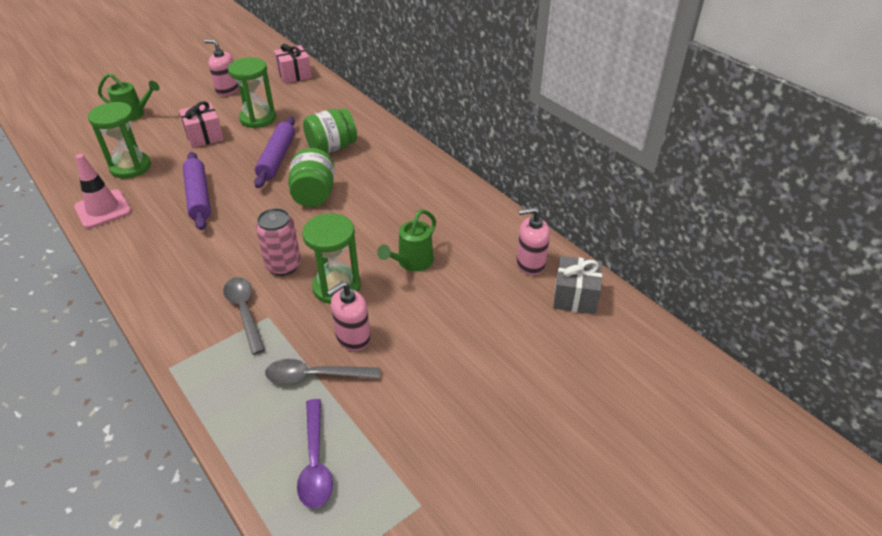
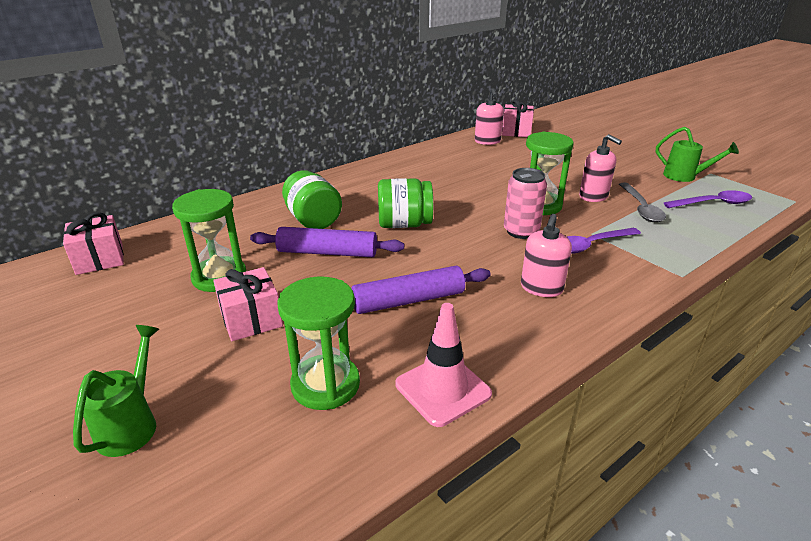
camera: 90 degrees left, 10 degrees down
pink soap dispenser [204,39,239,96] -> pink soap dispenser moved to [521,214,572,297]
grey spoon [223,277,265,355] -> purple spoon [567,228,641,254]
green watering can [377,210,436,272] -> green watering can moved to [656,127,739,182]
grey gift [553,256,602,314] -> pink gift [502,99,534,137]

